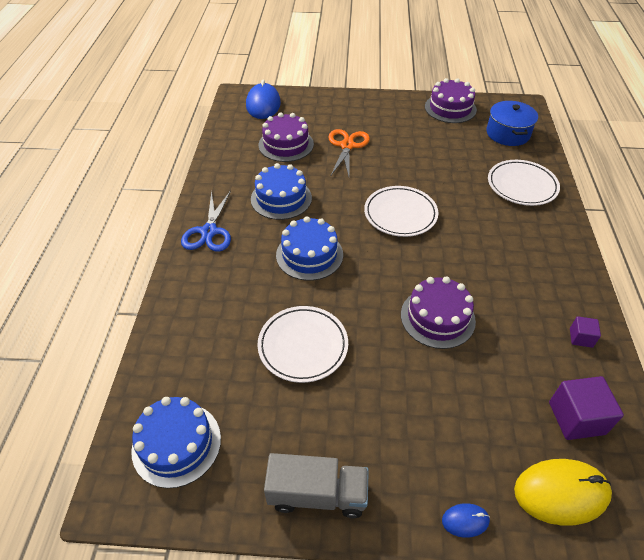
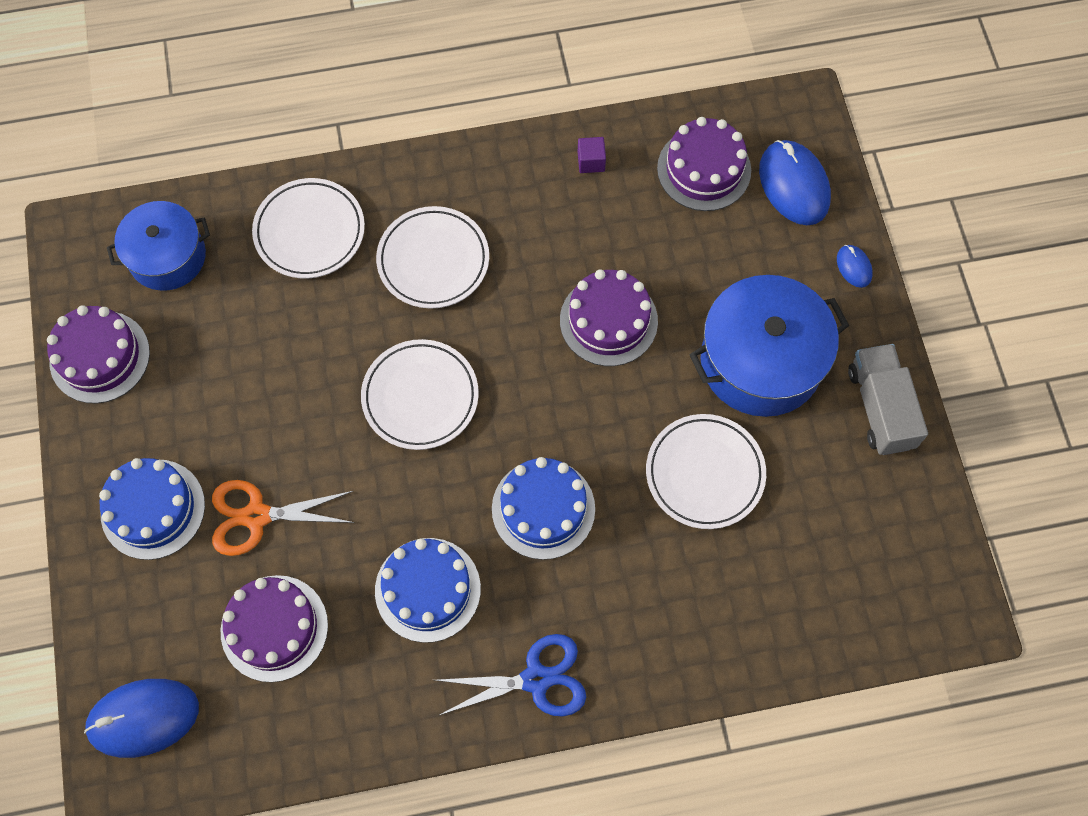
camera: 105 degrees left, 20 degrees up
blue cake [131,397,221,488] -> blue cake moved to [99,458,205,560]
yellow mouse [514,459,612,526] -> blue mouse [759,140,831,225]
purple cube [549,376,624,440] -> purple cake [657,117,751,211]
none -> white plate [376,206,489,309]
none -> blue pot [689,275,849,417]

